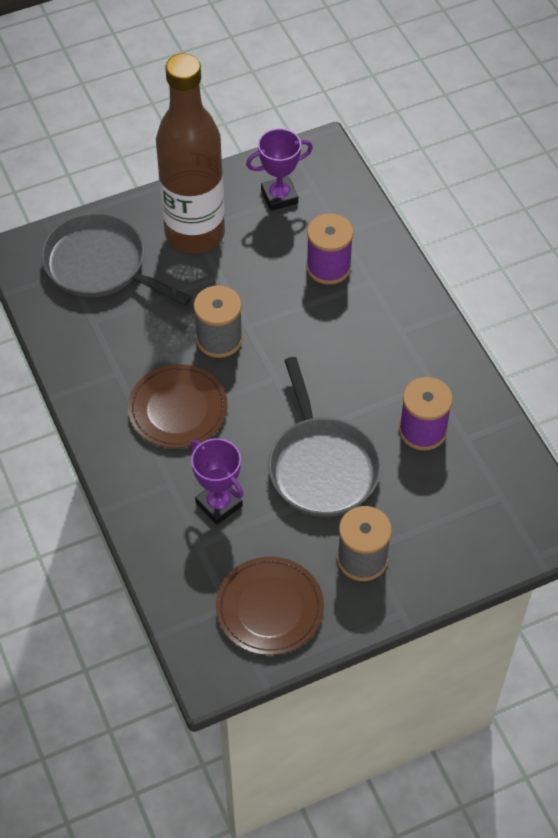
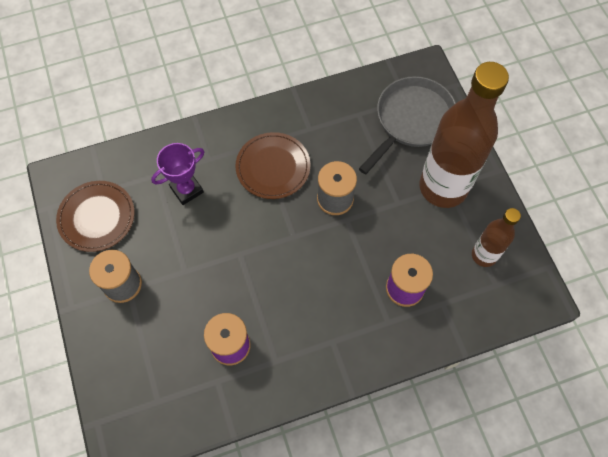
camera: 95 degrees right, 10 degrees up
purple trophy [246,128,313,211] -> brown bottle [472,208,521,267]
grey pan [268,357,381,517] -> none

